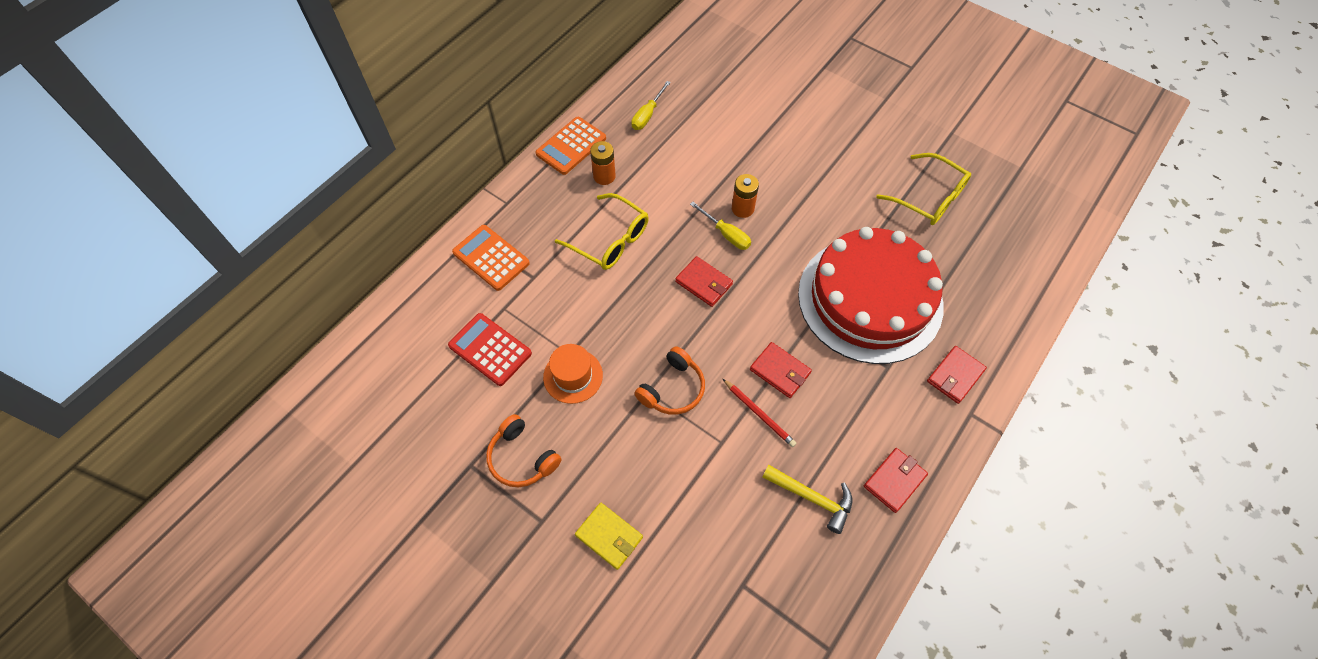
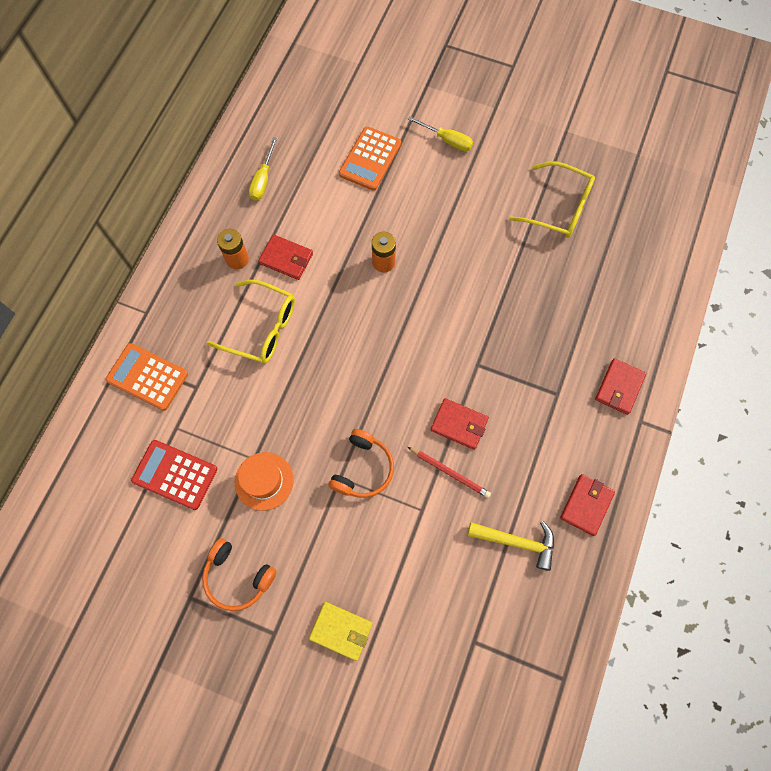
camera: 15 degrees left, 10 degrees up
orange calculator [536,117,606,175] -> orange calculator moved to [339,126,401,191]
red wallet [675,256,733,307] -> red wallet moved to [258,235,313,280]
yellow screwdriver [690,202,751,250] -> yellow screwdriver moved to [407,116,473,151]
red cake [798,227,944,364] -> none

